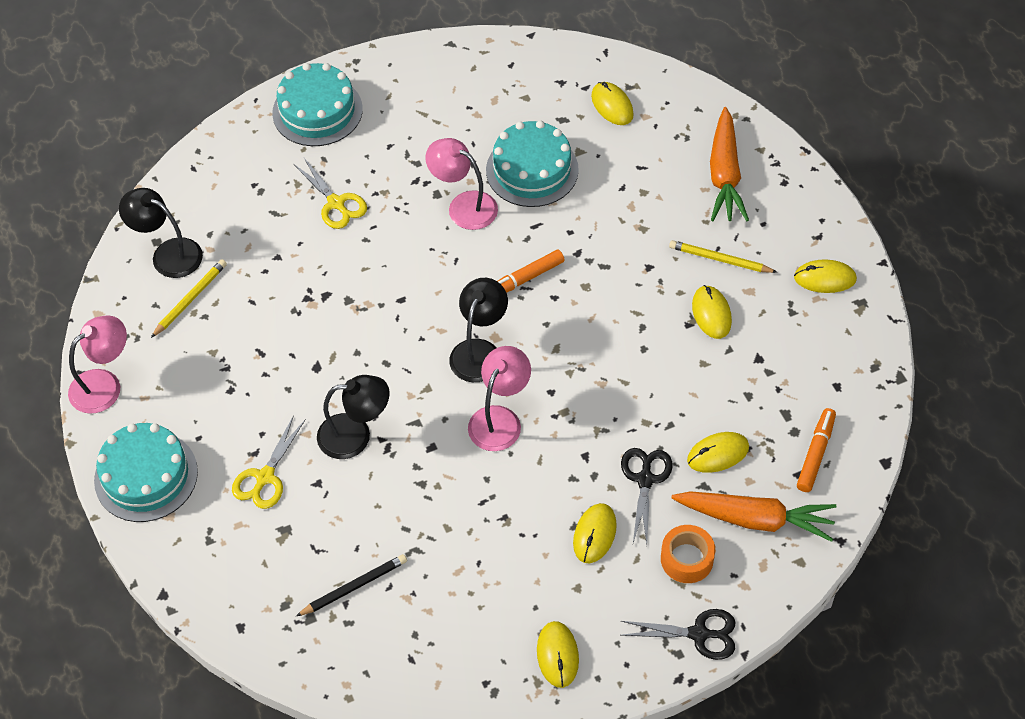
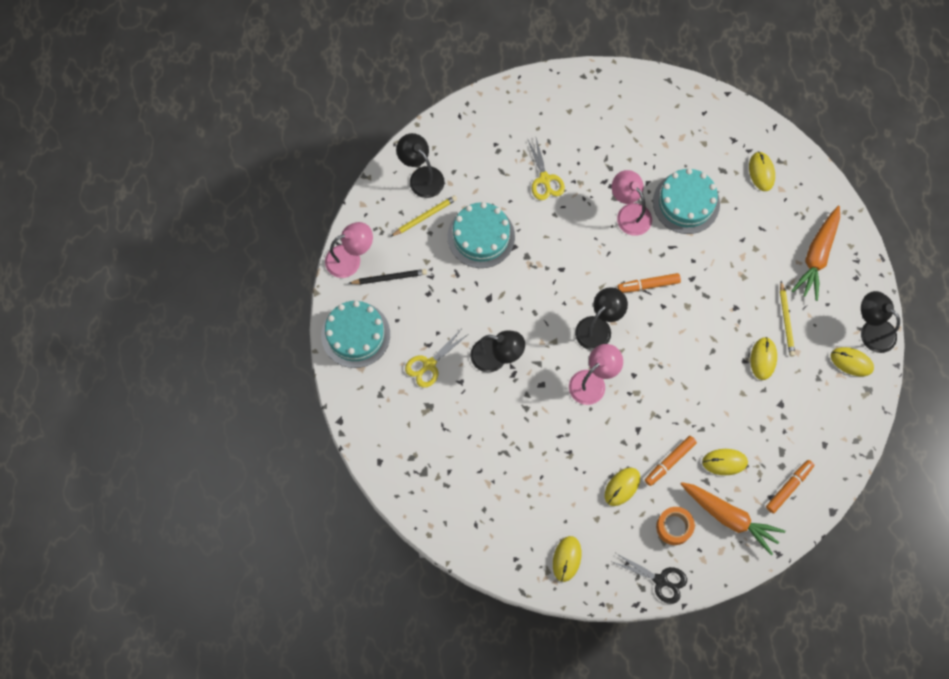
camera: 20 degrees right, 15 degrees up
turquoise cake [272,63,363,146] -> turquoise cake moved to [448,202,515,268]
black pencil [296,554,407,616] -> black pencil moved to [349,269,427,284]
black scissors [621,448,673,544] -> orange marker [645,436,697,486]
yellow pencil [669,240,777,273] -> yellow pencil turned 135 degrees counterclockwise [780,281,795,357]
none -> black lamp [861,291,900,353]

